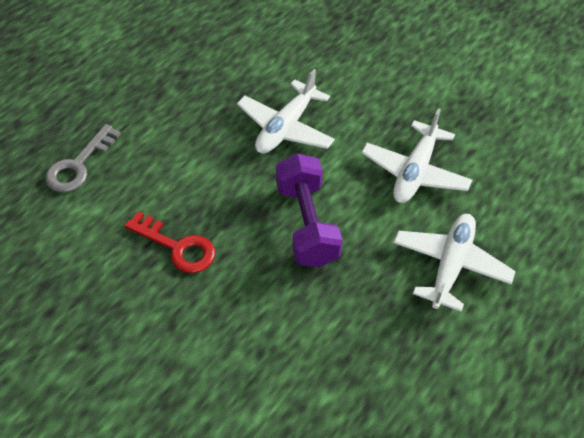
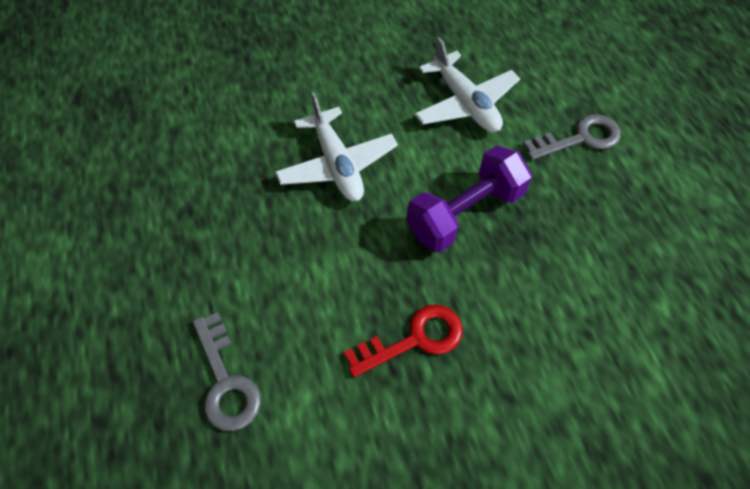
camera: 55 degrees left, 5 degrees up
purple dumbbell [276,153,343,267] -> purple dumbbell turned 60 degrees counterclockwise [406,145,532,252]
white plane [393,214,516,312] -> grey key [523,114,621,160]

